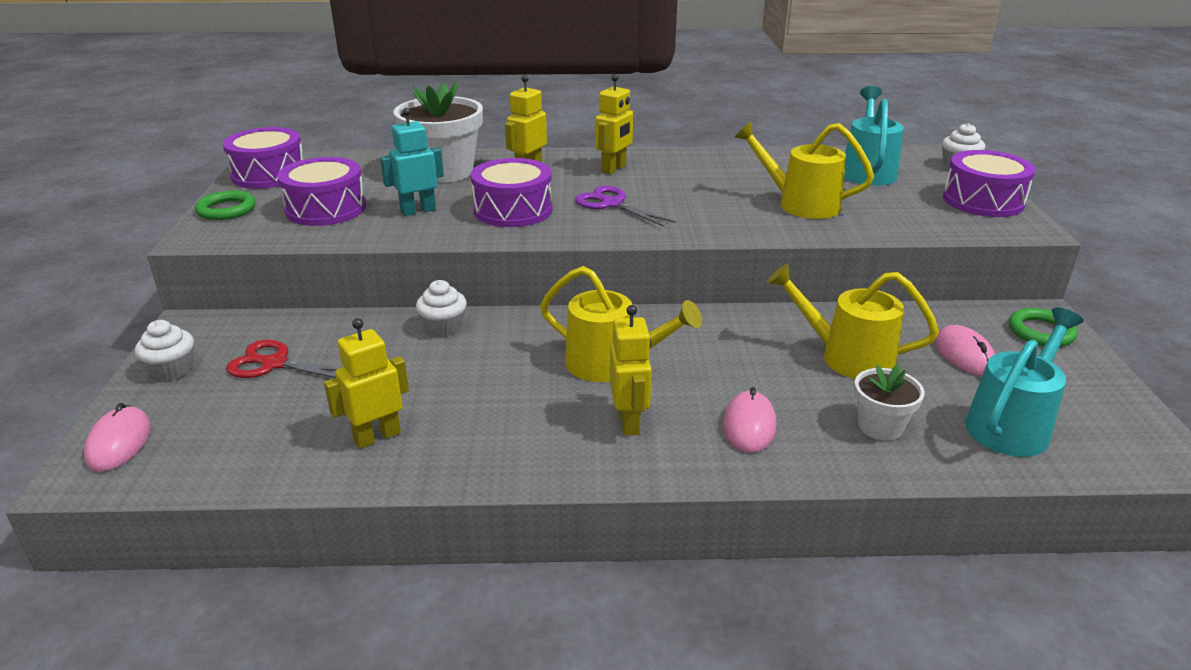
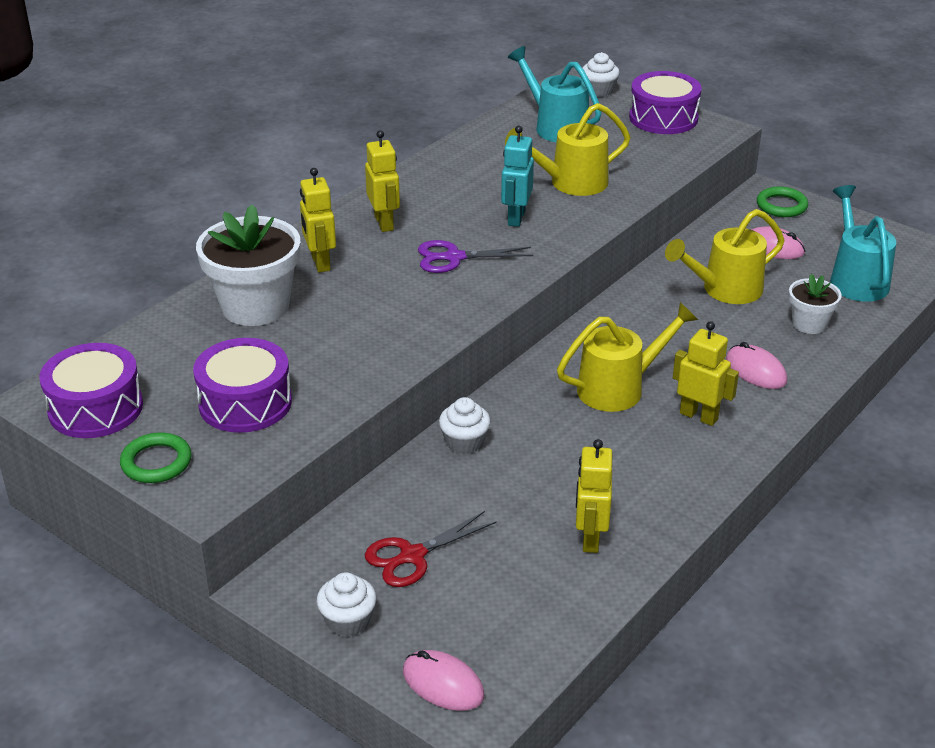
camera: 50 degrees left, 5 degrees up
turquoise robot [380,108,444,216] -> turquoise robot moved to [501,126,534,227]
purple drum [471,158,552,227] -> none

